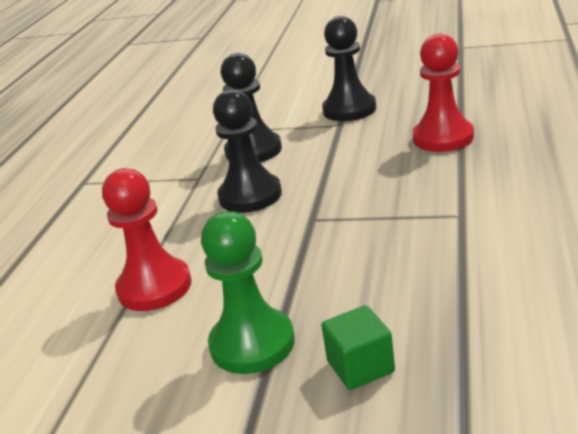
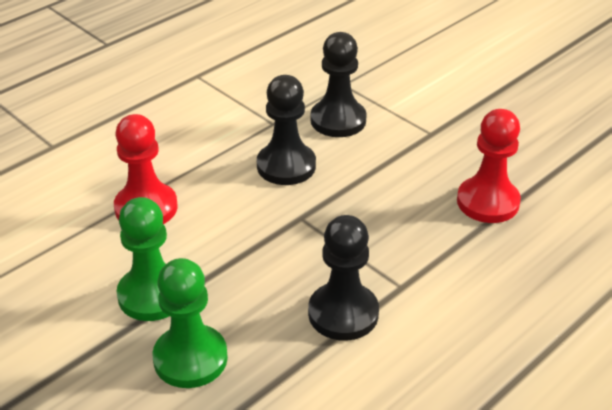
camera: 30 degrees right, 10 degrees up
green cube [321,305,395,390] -> green pawn [152,258,228,388]
black pawn [322,16,376,121] -> black pawn moved to [308,215,379,341]

